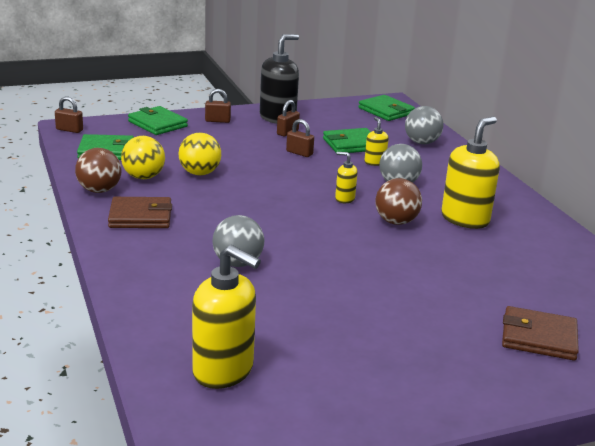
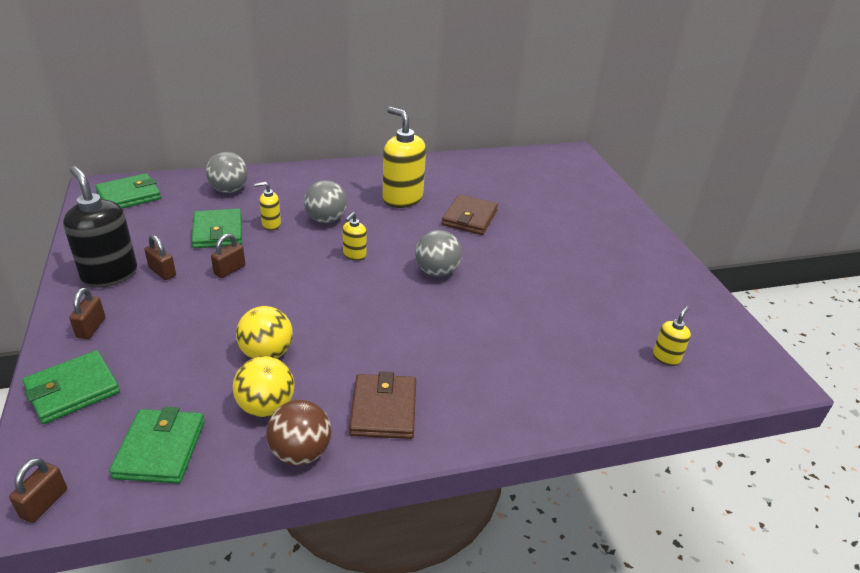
camera: 85 degrees left, 10 degrees up
yellow soap dispenser [192,245,261,389] -> yellow soap dispenser [653,306,691,366], size x0.49
grey ball [212,215,264,267] -> grey ball moved to [415,230,462,277]
brown ball [375,178,422,225] -> none
brown wallet [502,306,579,360] -> brown wallet moved to [442,194,498,235]

